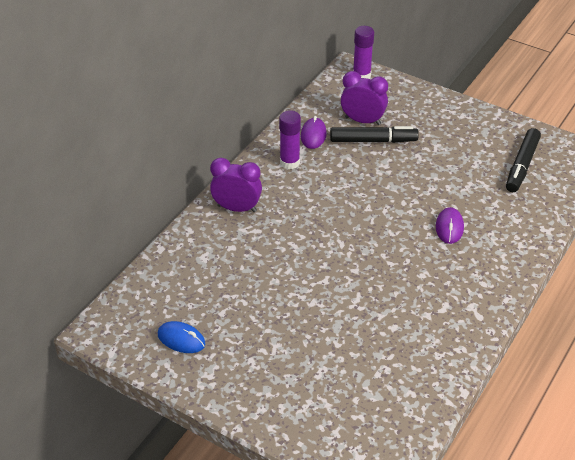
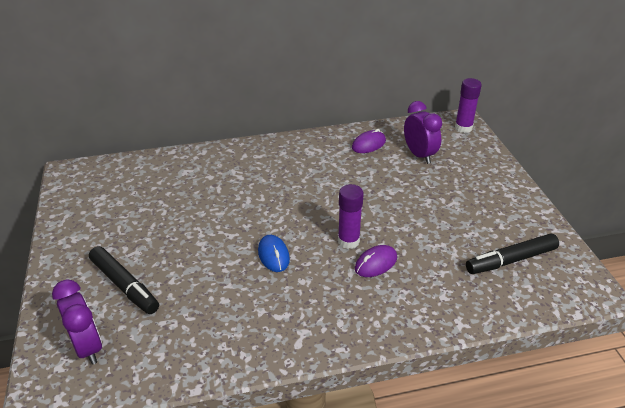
camera: 45 degrees right, 5 degrees down
blue mouse [158,321,205,353] -> blue mouse moved to [258,235,290,272]
purple clock [210,158,262,212] -> purple clock moved to [52,279,102,365]
purple glue stick [279,110,301,169] -> purple glue stick moved to [338,184,364,249]
black marker [330,126,419,143] -> black marker moved to [89,246,159,314]

